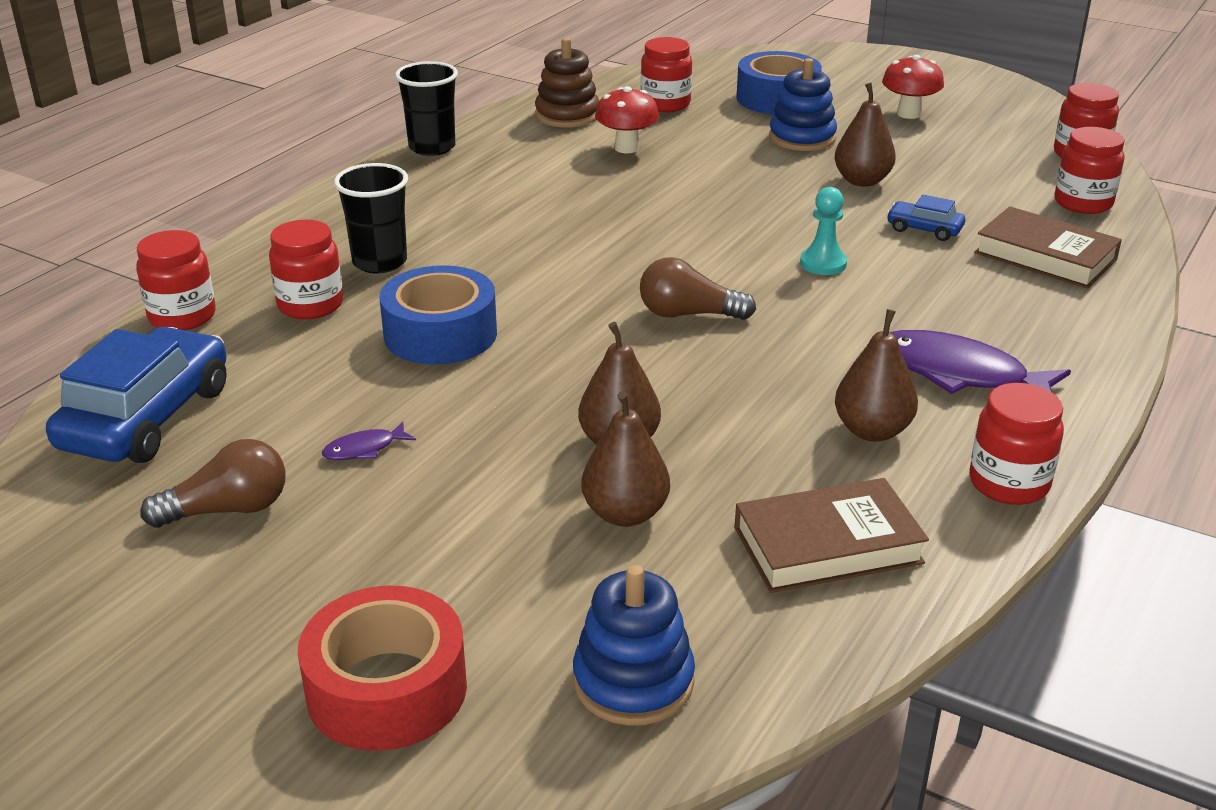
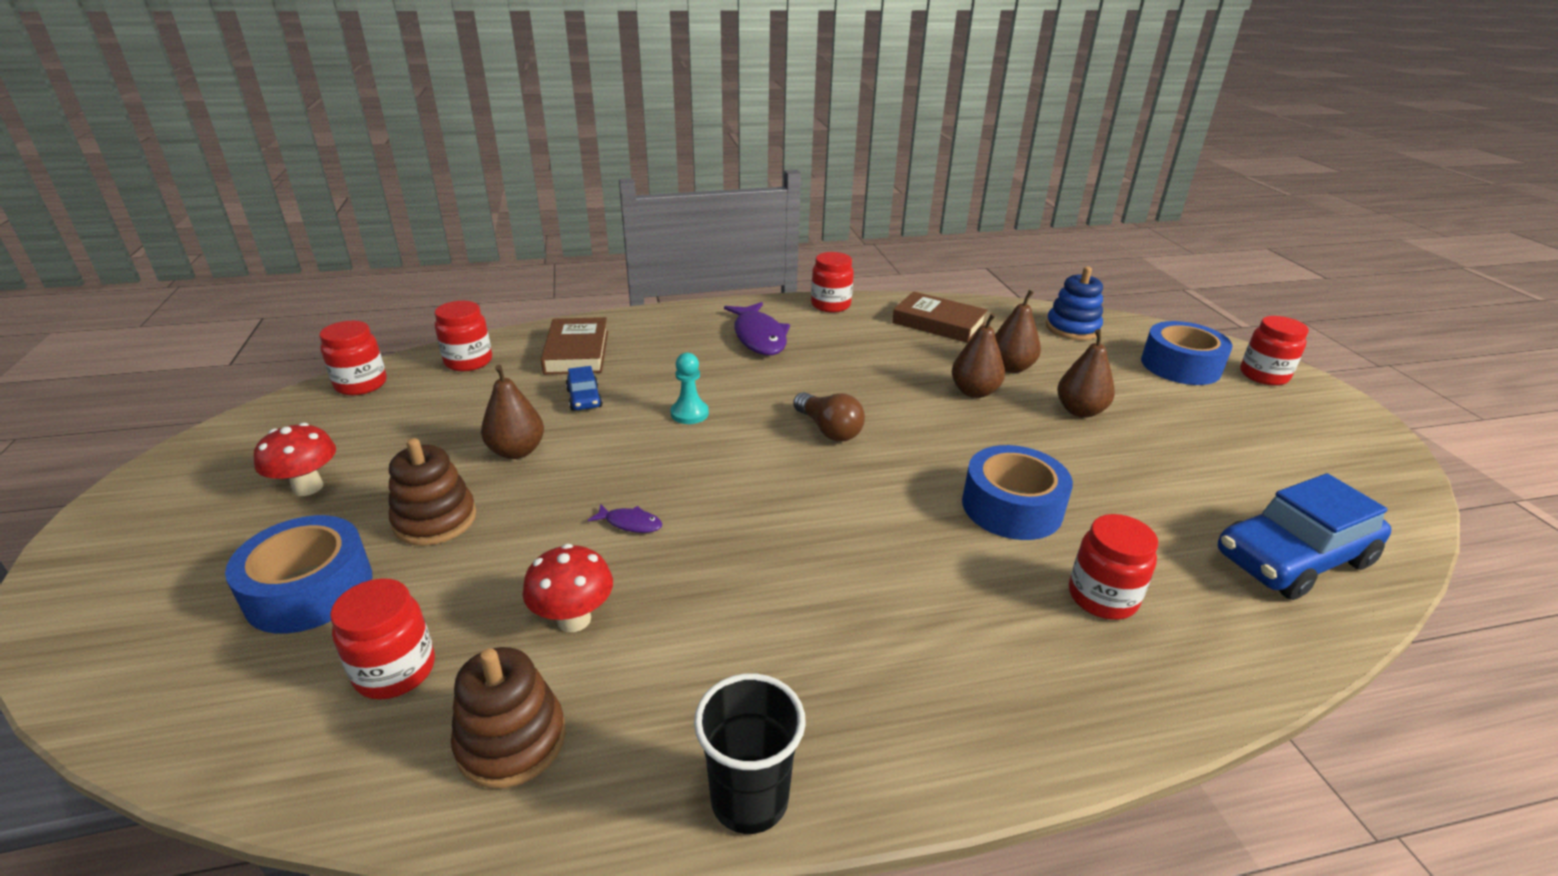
camera: 135 degrees left, 0 degrees up
red jar [136,230,216,330] -> red jar moved to [1240,316,1309,386]
brown light bulb [141,439,286,528] -> none
red tape [298,585,467,751] -> blue tape [1141,321,1232,385]
purple fish [322,422,416,460] -> purple fish moved to [588,504,662,533]
black cup [334,163,408,273] -> none
blue stacking toy [769,58,837,151] -> brown stacking toy [389,438,476,546]
brown pear [835,309,918,441] -> brown pear moved to [1057,329,1115,418]

